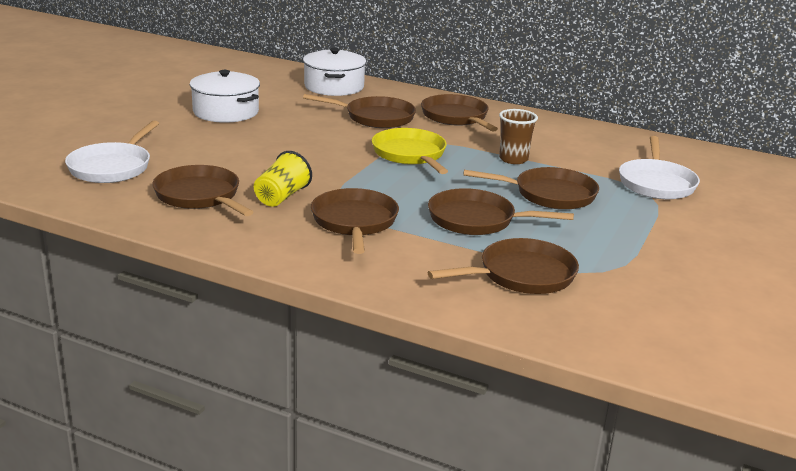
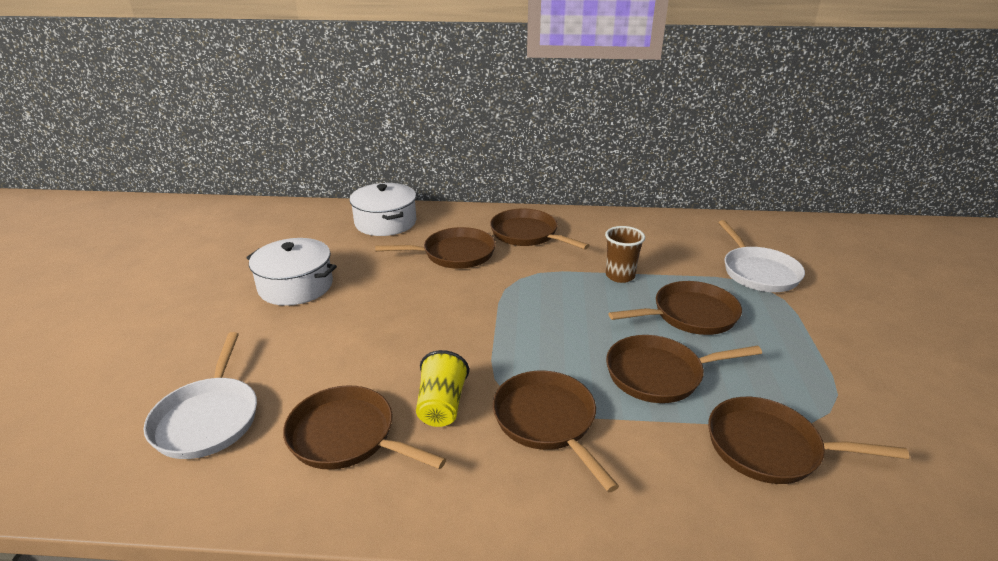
camera: 20 degrees left, 5 degrees up
yellow pan [372,128,448,174] -> none
brown pan [428,238,579,294] -> brown pan turned 120 degrees counterclockwise [708,397,909,484]

